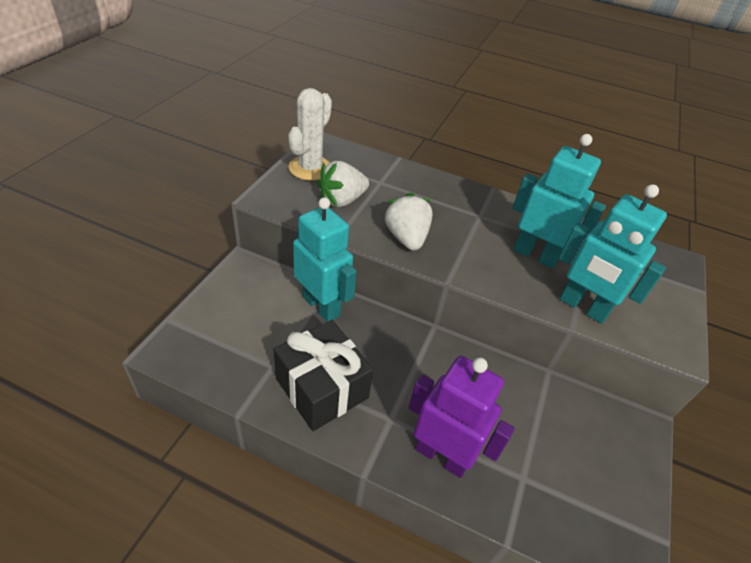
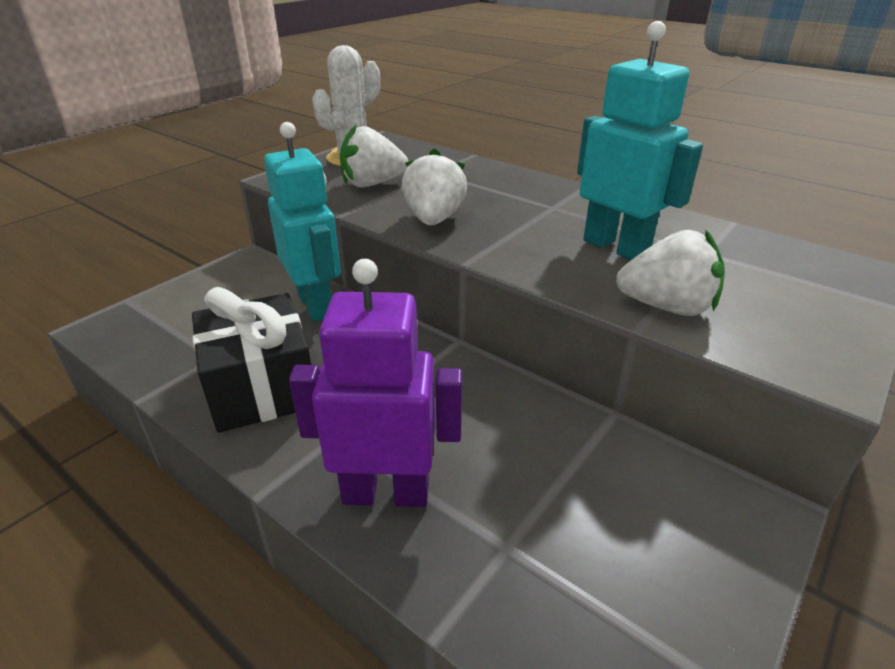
camera: 20 degrees right, 10 degrees down
purple robot [408,356,515,478] -> purple robot turned 45 degrees counterclockwise [289,259,462,507]
turquoise robot [559,184,667,324] -> white strawberry [616,229,725,316]

